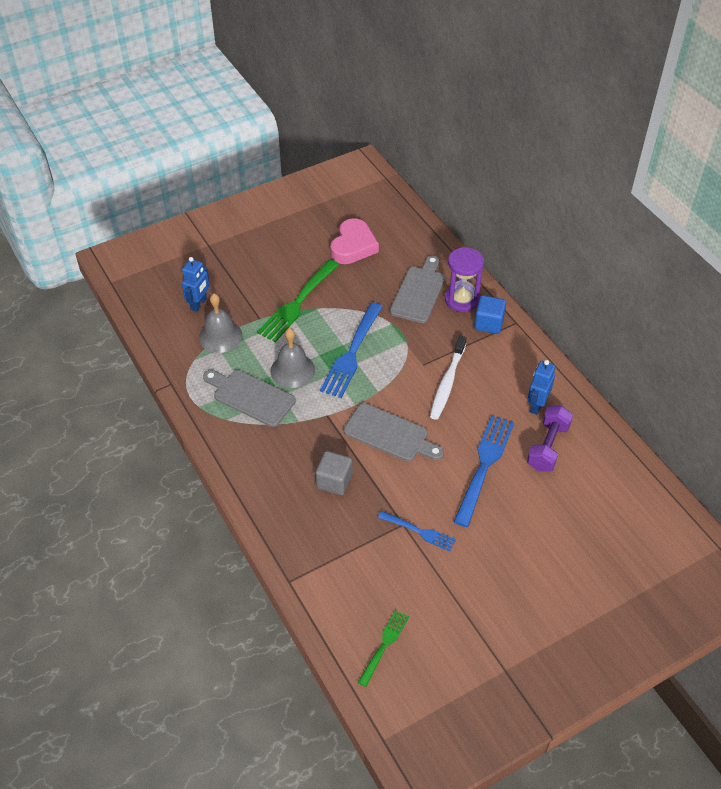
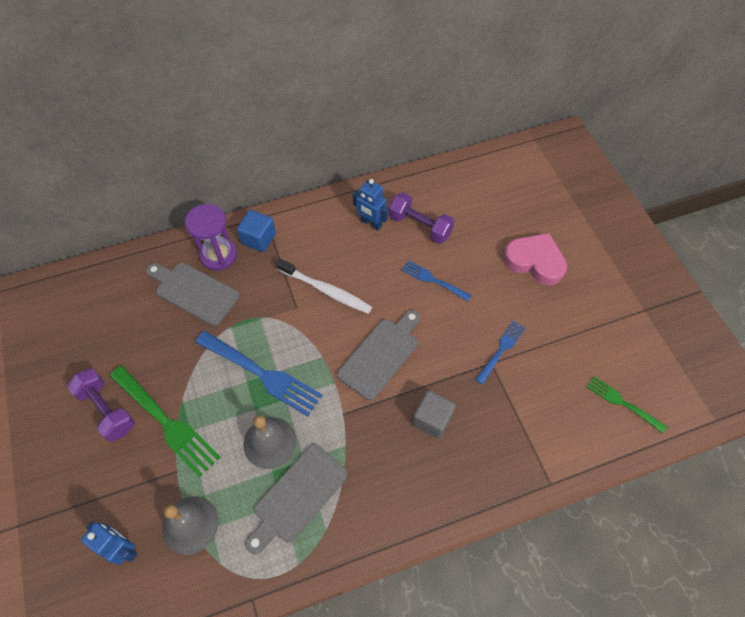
camera: 80 degrees left, 10 degrees up
pink heart [330,218,379,264] -> pink heart moved to [503,233,567,285]
blue fork [454,416,514,527] -> blue fork [402,260,472,301], size x0.56
none -> purple dumbbell [67,369,135,442]

